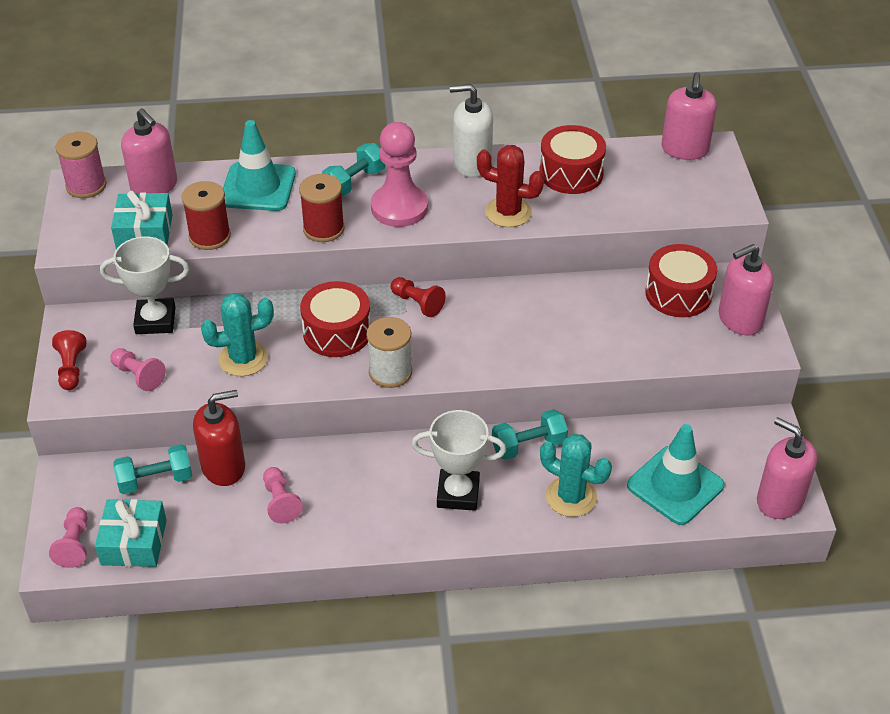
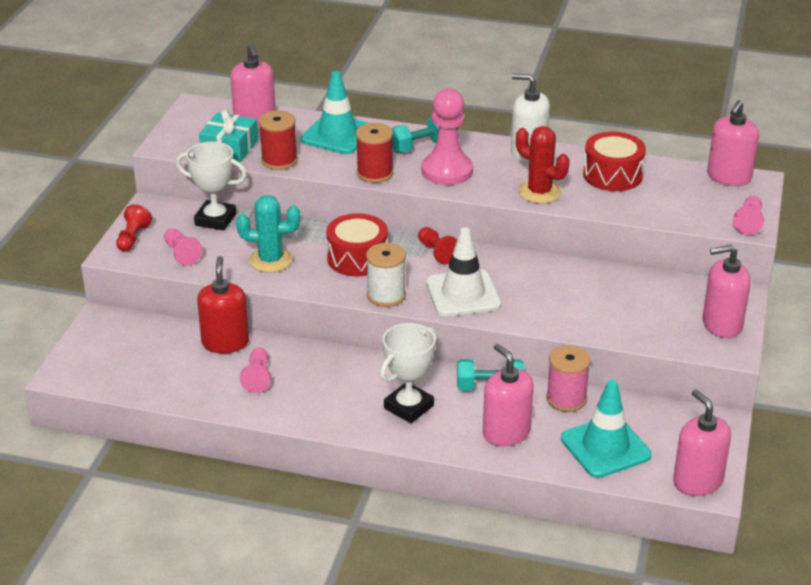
camera: 20 degrees right, 10 degrees down
pink pawn [49,507,88,568] -> pink pawn moved to [733,196,764,235]
pink spool [55,132,107,198] -> pink spool moved to [546,345,591,412]
turquoise gift [95,499,167,567] -> none
turquoise dumbbell [113,444,192,494] -> none
red soap dispenser [193,390,245,486] -> red soap dispenser turned 90 degrees counterclockwise [197,256,249,354]
white trophy [412,410,506,511] -> white trophy turned 75 degrees counterclockwise [380,323,437,423]
turquoise cactus [540,434,612,517] -> pink soap dispenser [483,344,534,446]
red drum [645,244,717,317] -> none
none -> white traffic cone [426,227,501,317]

